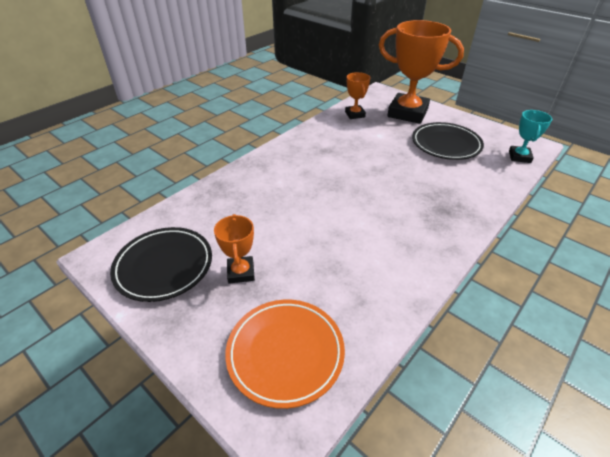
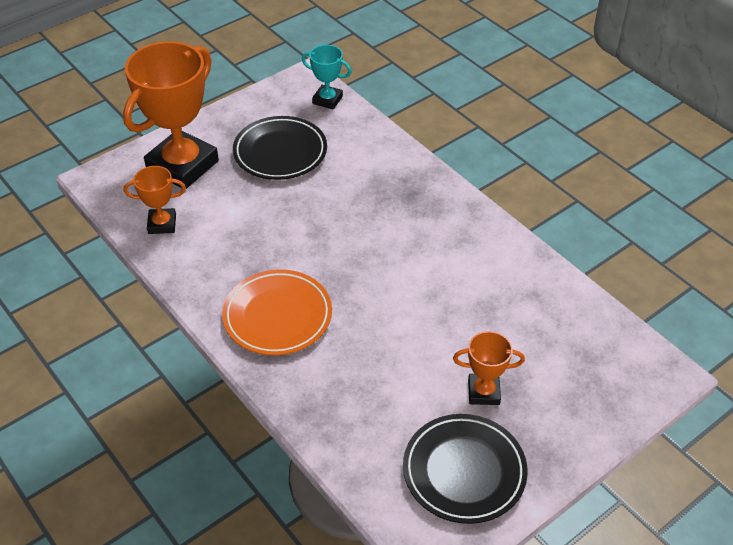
camera: 80 degrees left, 5 degrees up
orange plate [225,300,345,409] -> orange plate moved to [222,269,332,355]

